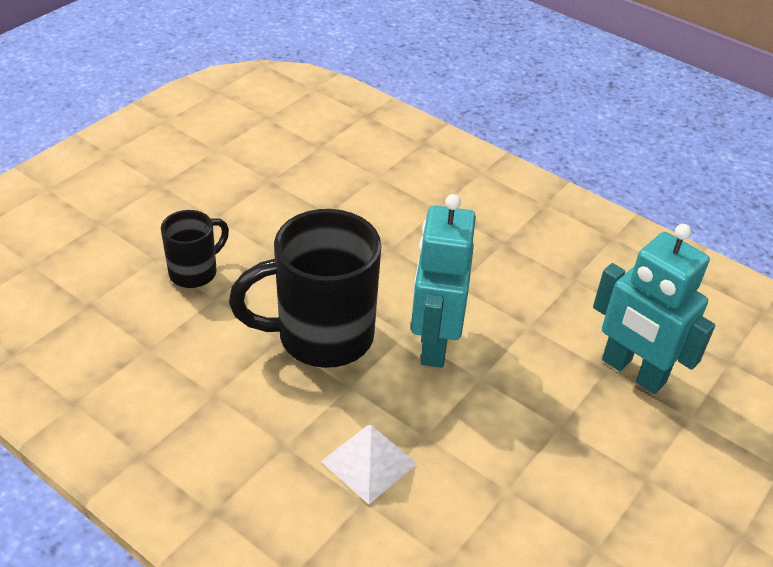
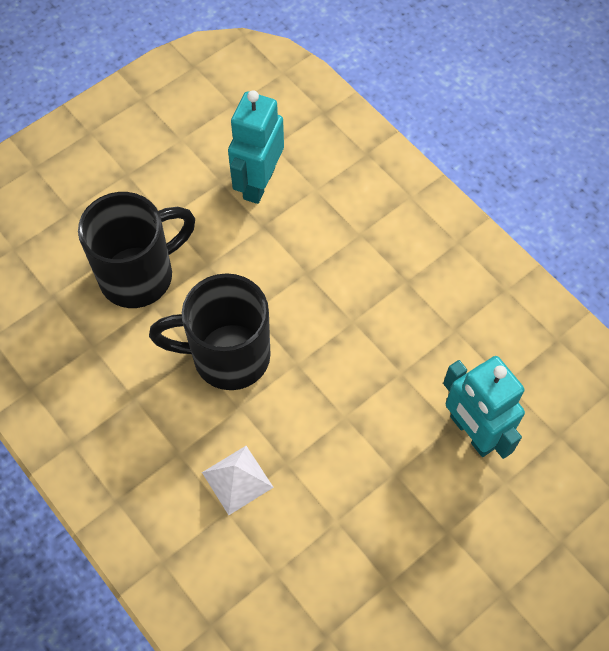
camera: 15 degrees right, 20 degrees up
black mug [161,210,229,288] -> black mug [78,192,195,308], size x1.89
turquoise robot [411,194,476,368] -> turquoise robot moved to [228,90,284,204]

